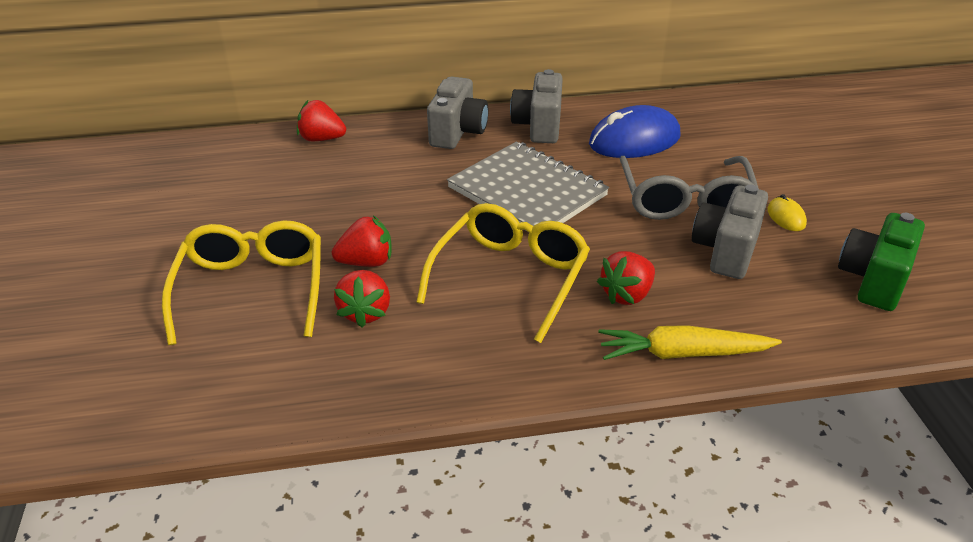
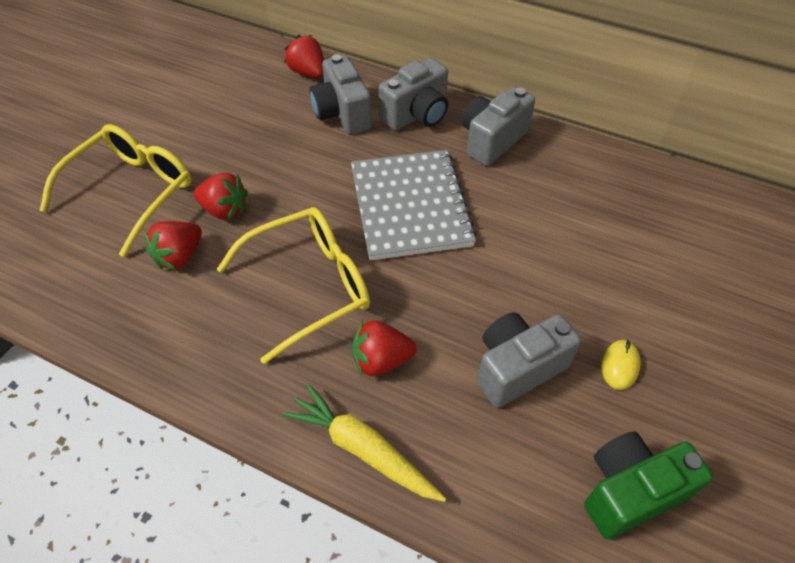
camera: 35 degrees right, 15 degrees up
blue mouse [589,105,680,158] -> none
grey glasses [620,156,759,220] -> none
none -> grey camera [309,54,372,134]

